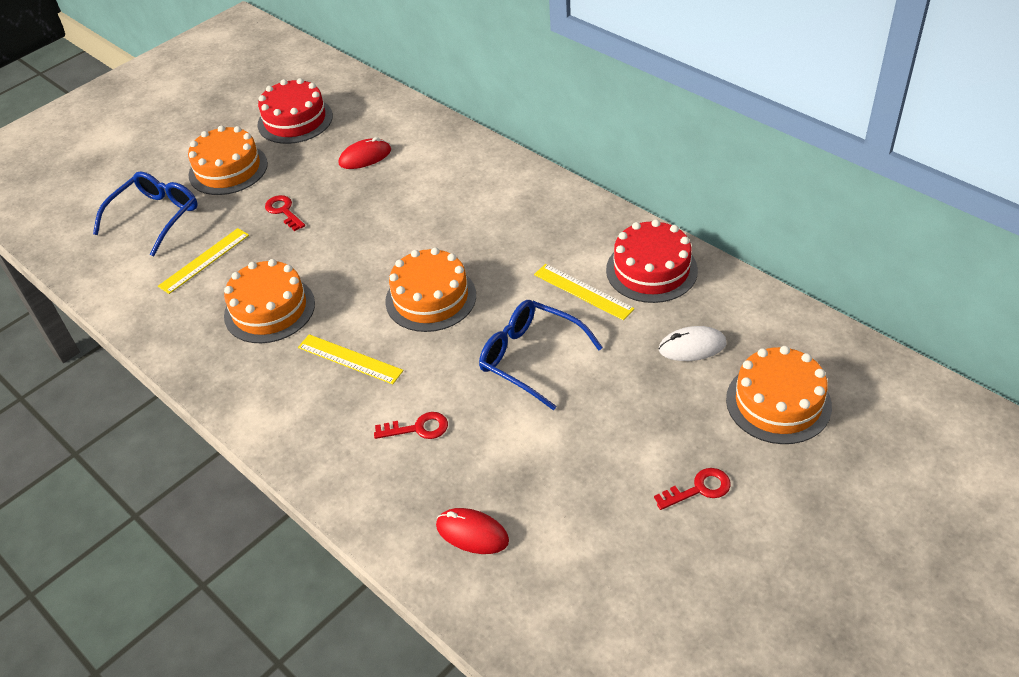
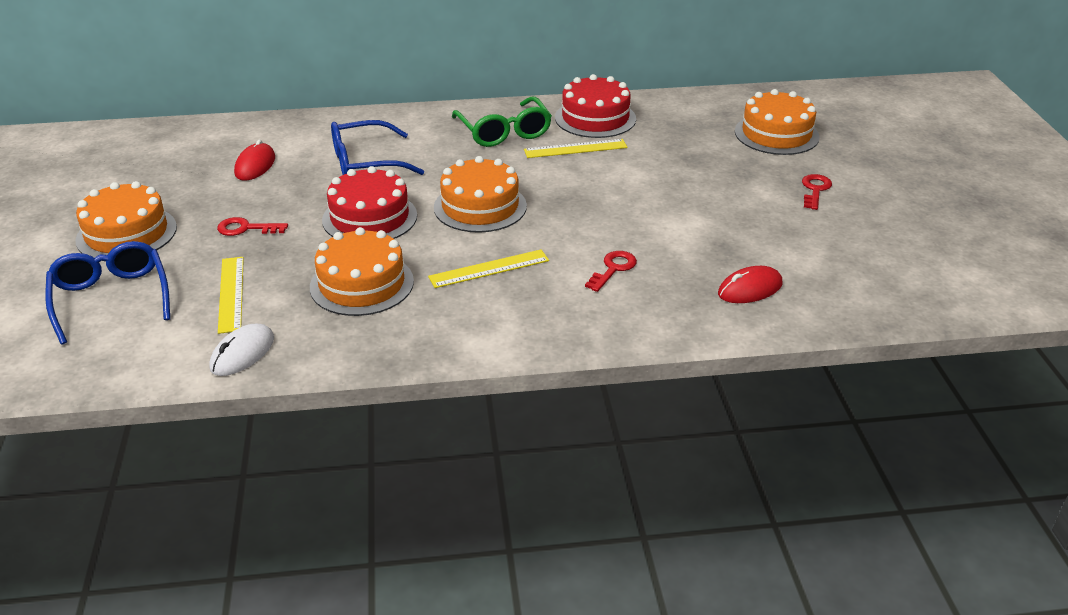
camera: 55 degrees left, 10 degrees down
red cake [257,78,333,144] -> red cake moved to [322,166,417,239]
blue glasses [479,300,603,411] -> blue glasses moved to [331,120,424,175]
white mouse [659,326,726,361] -> white mouse moved to [209,324,274,376]
none -> green glasses [452,97,552,147]

